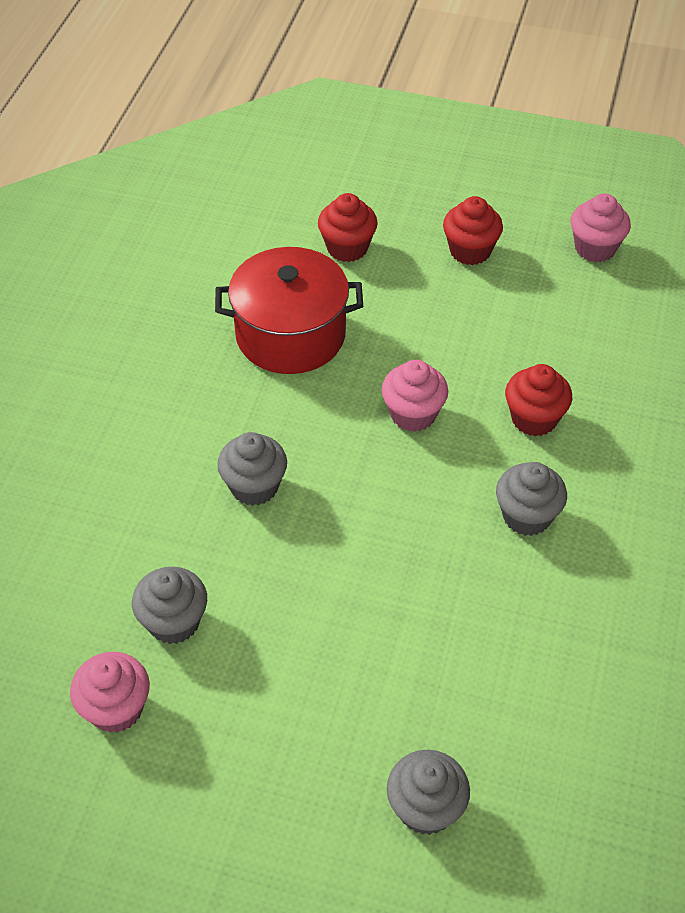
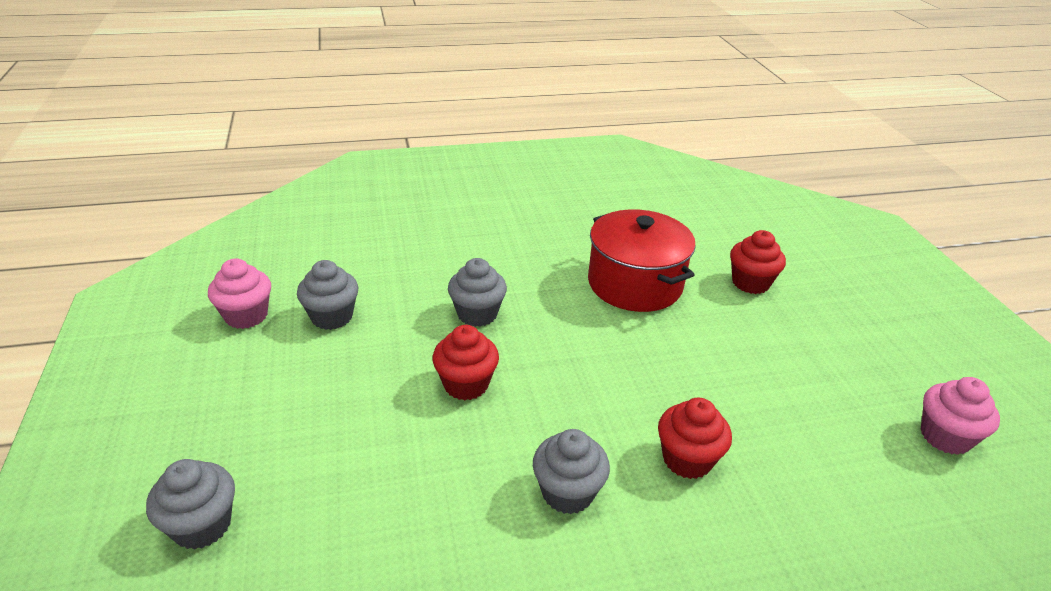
camera: 60 degrees right, 15 degrees down
pink cupcake [382,360,448,432] -> none
red cupcake [443,196,503,265] -> red cupcake moved to [432,325,499,400]

